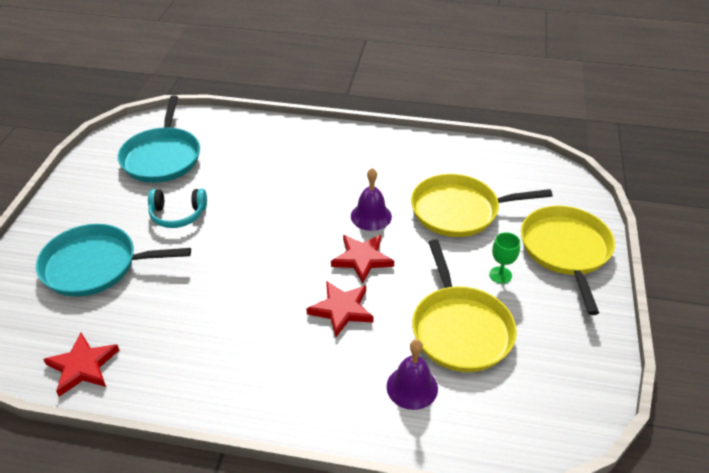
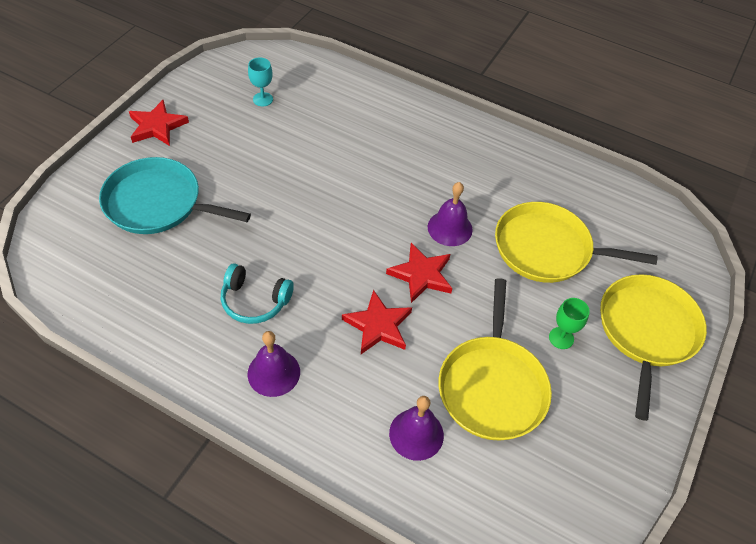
camera: 15 degrees right, 10 degrees up
red star [43,332,119,397] -> red star moved to [129,100,189,146]
turquoise pan [118,95,200,183] -> turquoise goblet [248,58,273,106]
turquoise headphones [148,189,207,228] -> turquoise headphones moved to [221,264,294,324]
none -> purple bell [248,331,300,397]

